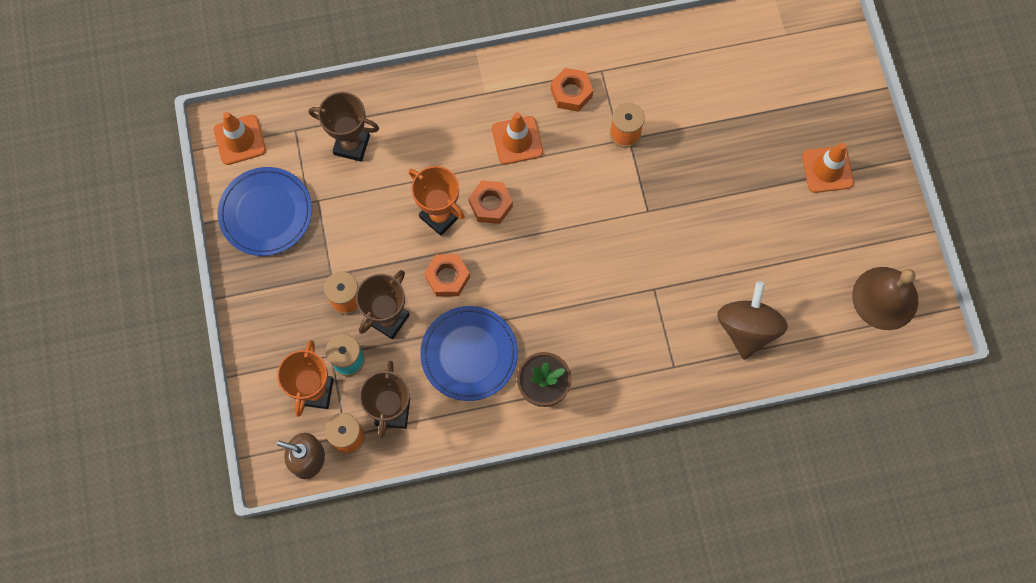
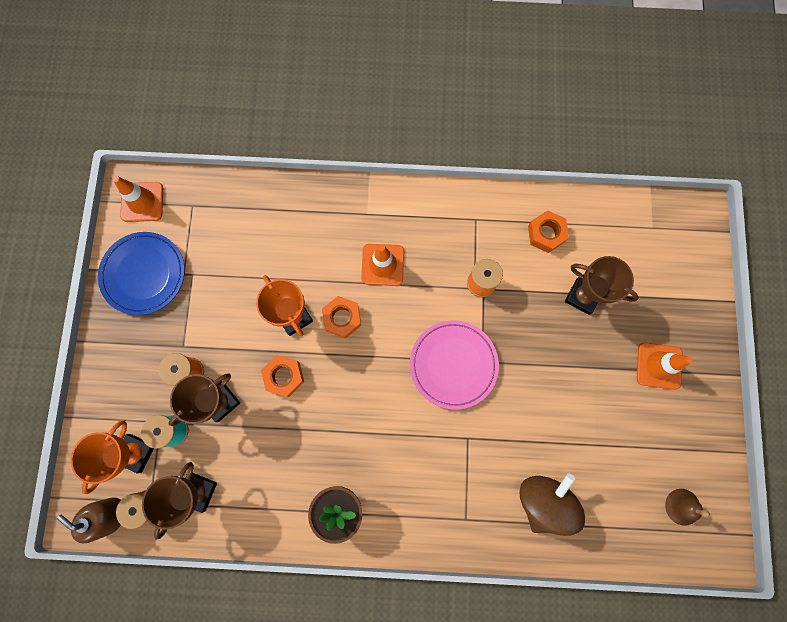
camera: 15 degrees right, 5 degrees up
brown trophy [309,92,379,162] -> brown trophy moved to [565,256,639,315]
blue plate [420,306,518,401] -> none
orange nut [551,68,593,112] -> orange nut moved to [528,210,569,253]
brown bell [852,267,918,330] -> brown bell [665,489,710,526], size x0.55
none -> pink plate [410,320,499,410]

